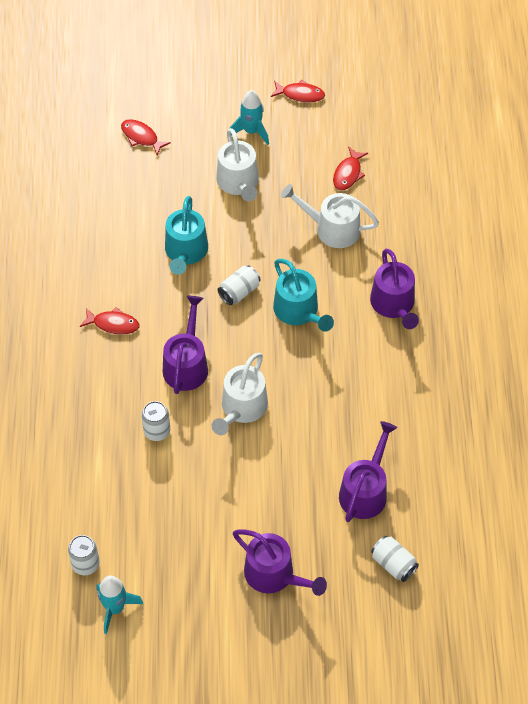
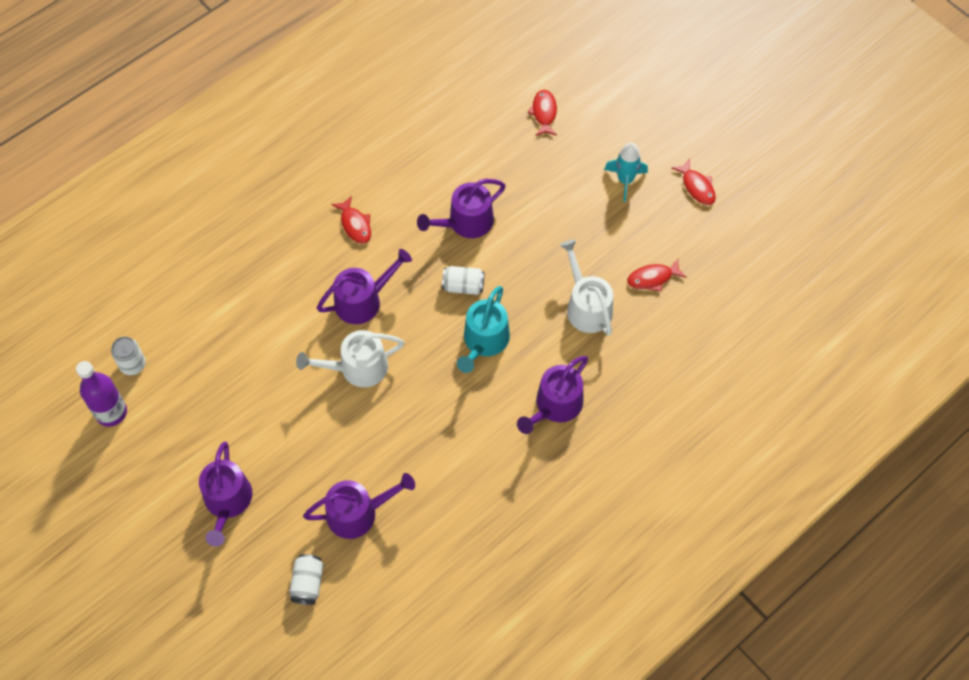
camera: 50 degrees right, 5 degrees up
turquoise rocket [96,576,143,634] -> purple bottle [76,361,127,427]
white can [141,401,170,441] -> none
turquoise watering can [165,196,208,275] -> purple watering can [417,179,506,238]
white watering can [216,128,259,201] -> none

